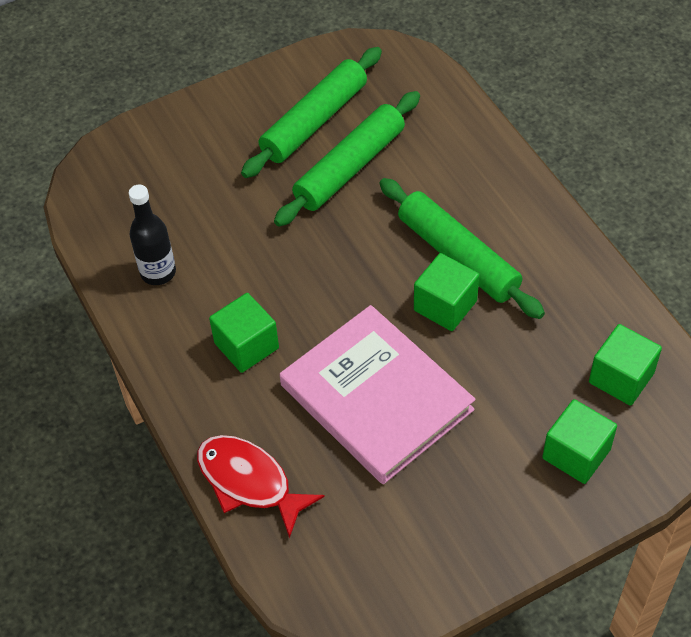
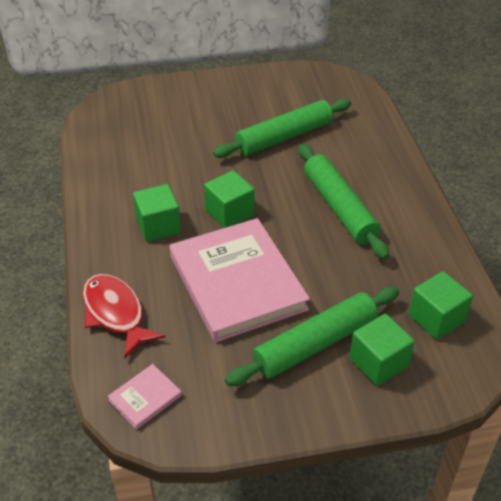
camera: 15 degrees right, 10 degrees down
black bottle [129,185,176,285] -> none
green rolling pin [241,47,382,178] -> green rolling pin moved to [225,287,399,386]
green cube [414,253,479,331] -> green cube moved to [204,170,255,228]
none -> pink book [108,364,182,430]

